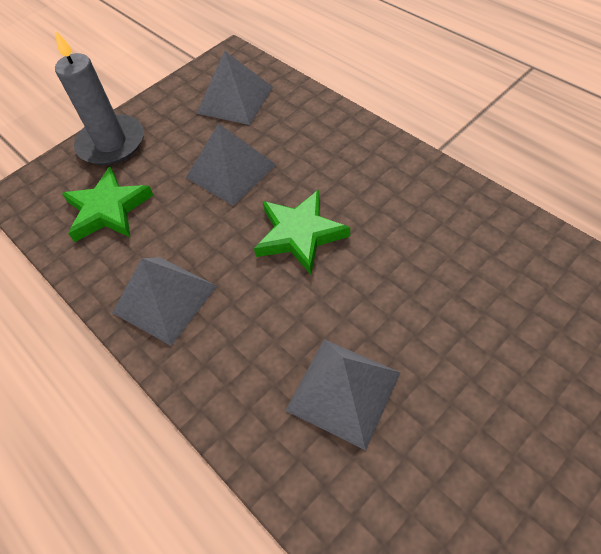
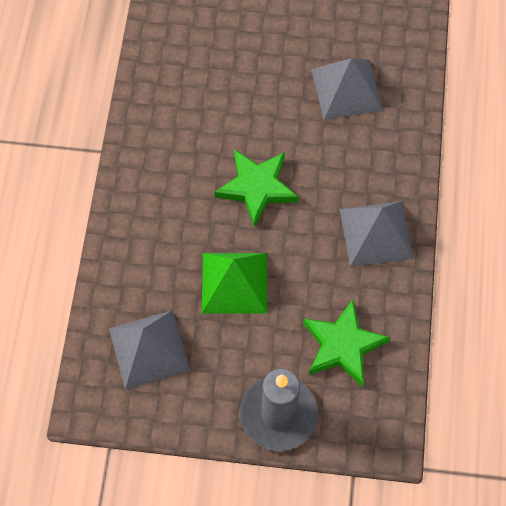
camera: 135 degrees left, 10 degrees up
grey pyramid [186,123,276,206] -> green pyramid [202,253,267,314]

